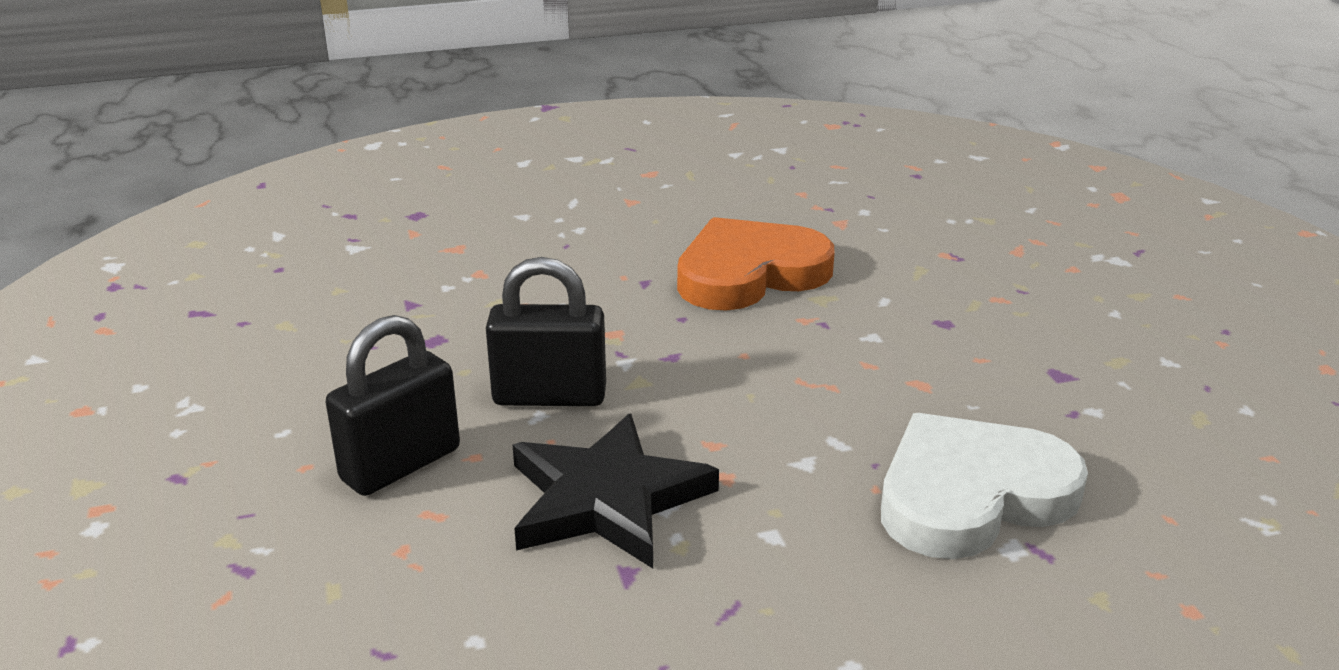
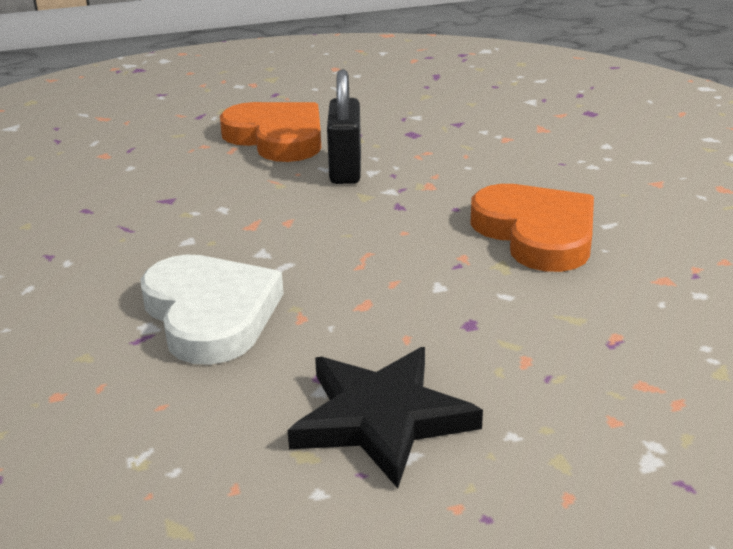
camera: 90 degrees right, 0 degrees up
black padlock [326,315,460,496] -> orange heart [220,102,321,162]
black star [513,413,719,568] -> black star moved to [288,347,483,488]

